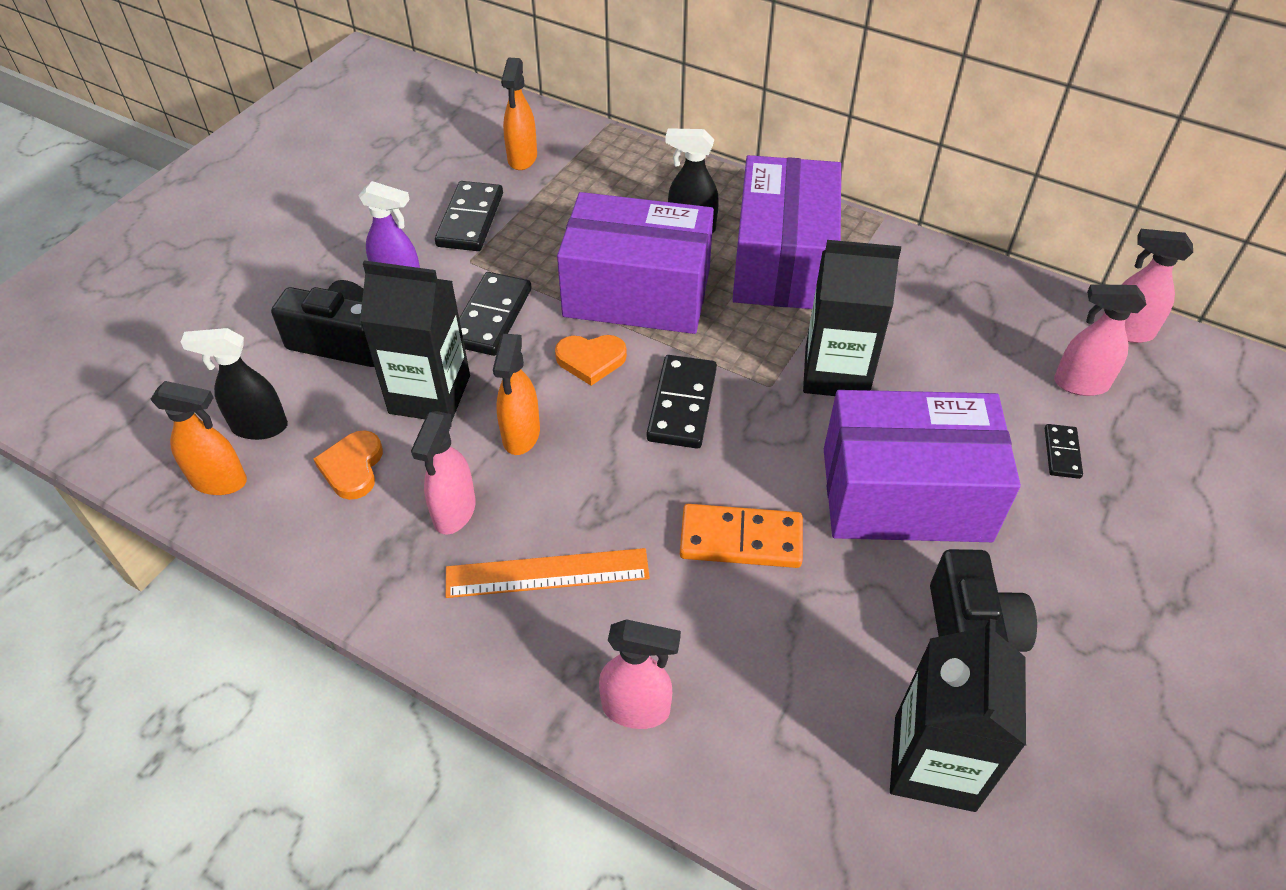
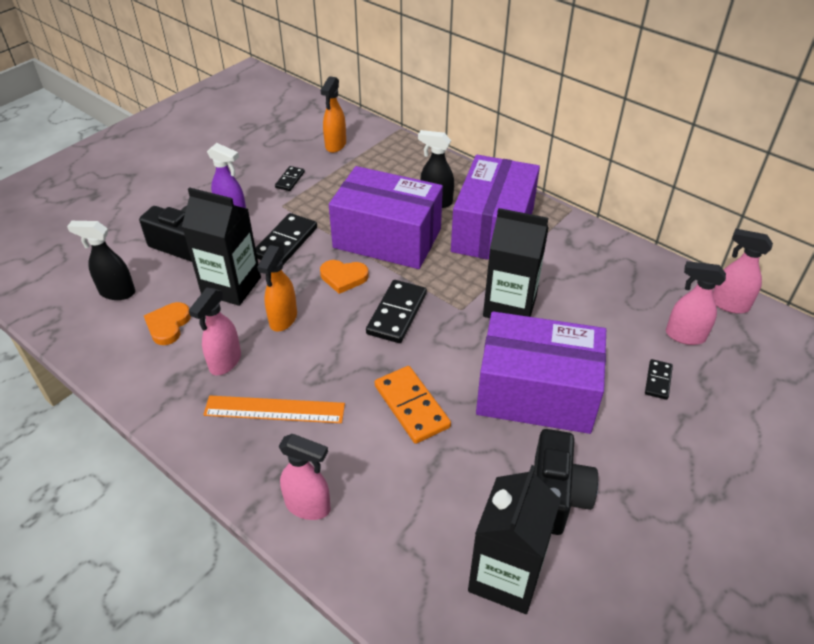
camera: 10 degrees right, 5 degrees down
orange spray bottle [151,381,247,495] -> none
black domino [435,181,503,251] -> black domino [275,166,305,191], size x0.55
orange domino [680,504,803,568] -> orange domino turned 45 degrees clockwise [375,366,451,444]

